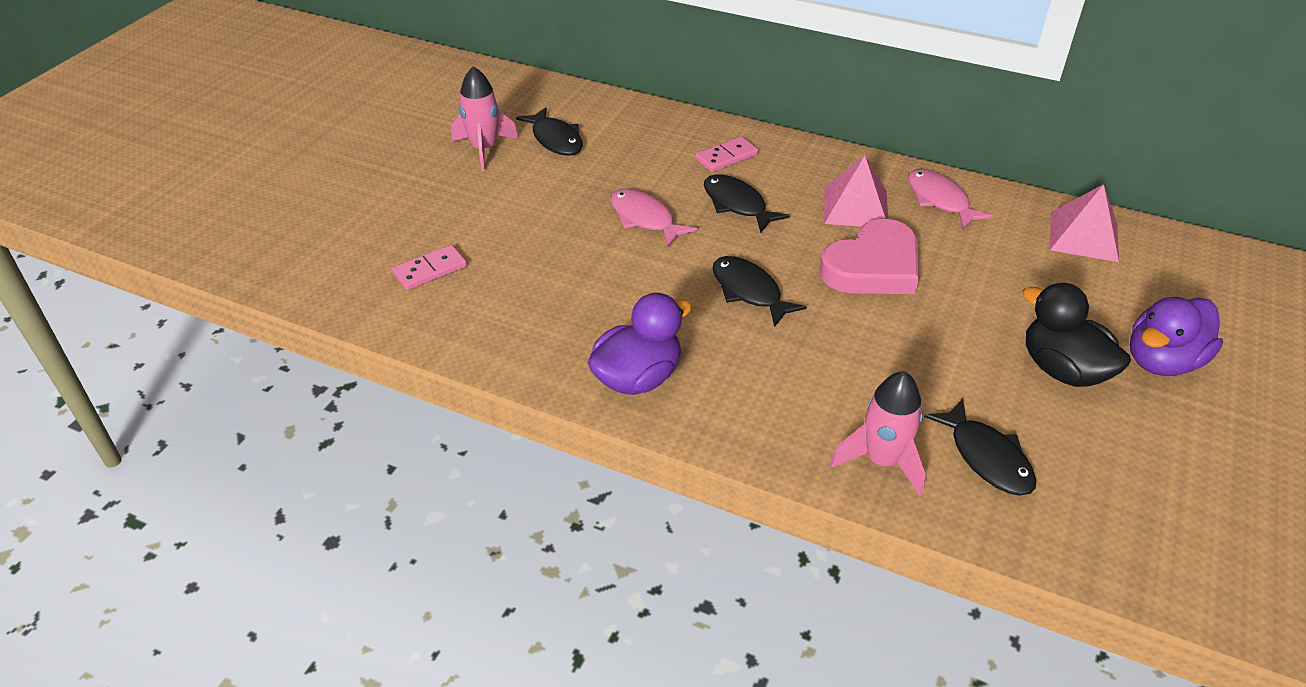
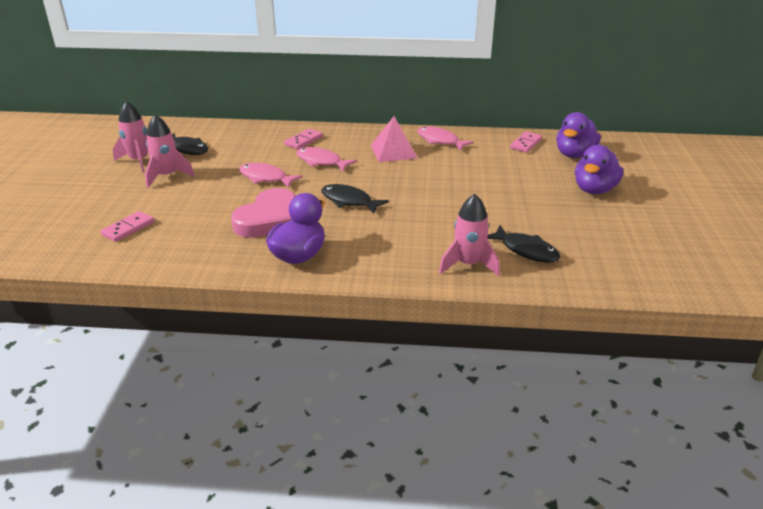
camera: 20 degrees left, 10 degrees down
black fish [704,174,789,233] -> pink fish [296,147,357,171]
pink heart [819,219,919,294] -> pink heart moved to [231,188,296,238]
black duck [1022,283,1131,387] -> none
pink pyramid [1050,184,1119,262] -> pink domino [510,131,542,153]
none -> pink rocket [145,115,195,188]
none -> purple duck [556,112,601,158]

